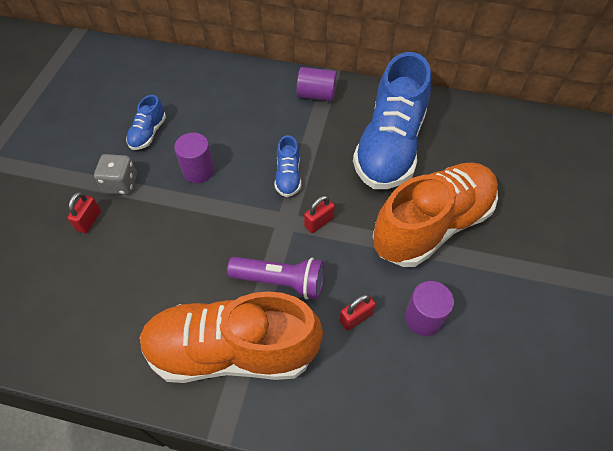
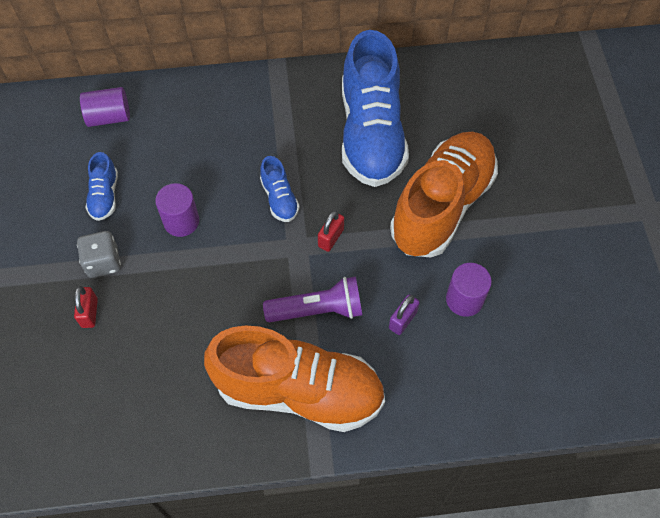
camera: 20 degrees left, 5 degrees up
orange shoe [140,291,323,383] -> orange shoe turned 150 degrees counterclockwise [204,326,385,432]
purple cylinder [297,67,337,101] -> purple cylinder moved to [80,87,130,127]
red padlock [339,294,376,331] -> purple padlock [389,294,420,335]

